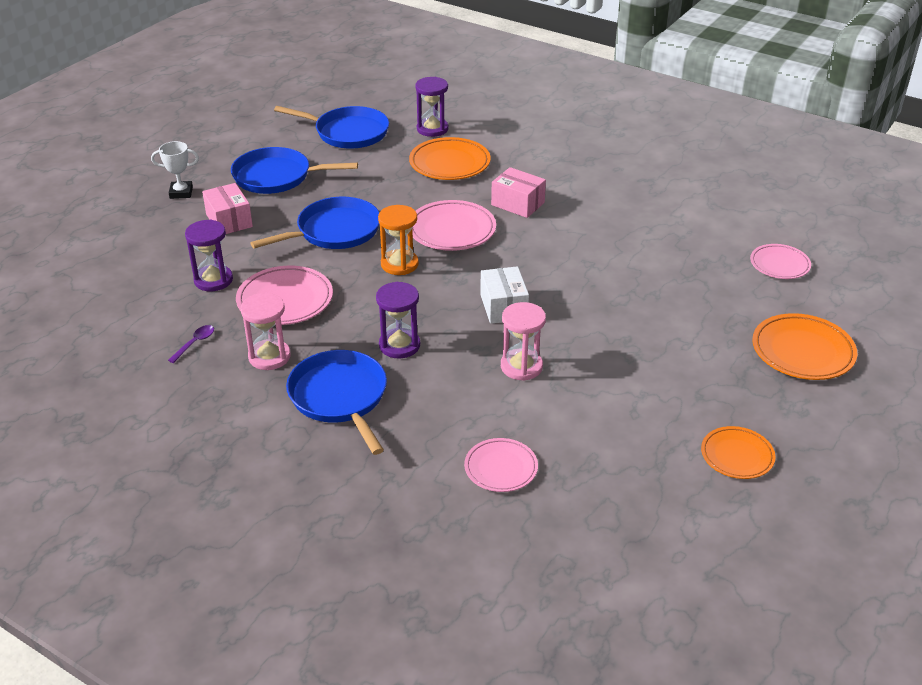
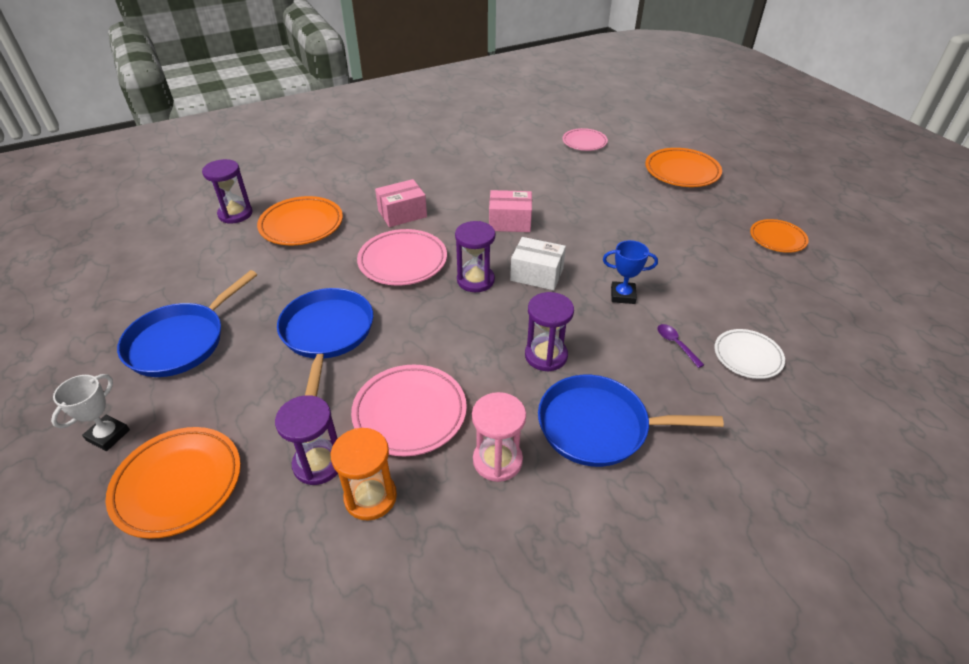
camera: 60 degrees left, 5 degrees up
purple spoon [168,325,214,363] -> purple spoon moved to [657,324,704,368]
pink box [202,183,253,234] -> pink box moved to [489,190,532,232]
blue pan [274,106,389,149] -> none
orange hourglass [378,205,419,275] -> orange hourglass moved to [331,428,397,521]
pink plate [464,438,538,492] -> white plate [714,329,785,379]
pink hourglass [501,302,546,381] -> blue trophy [603,240,658,304]
none -> orange plate [106,427,241,539]
none -> purple hourglass [455,221,495,292]

